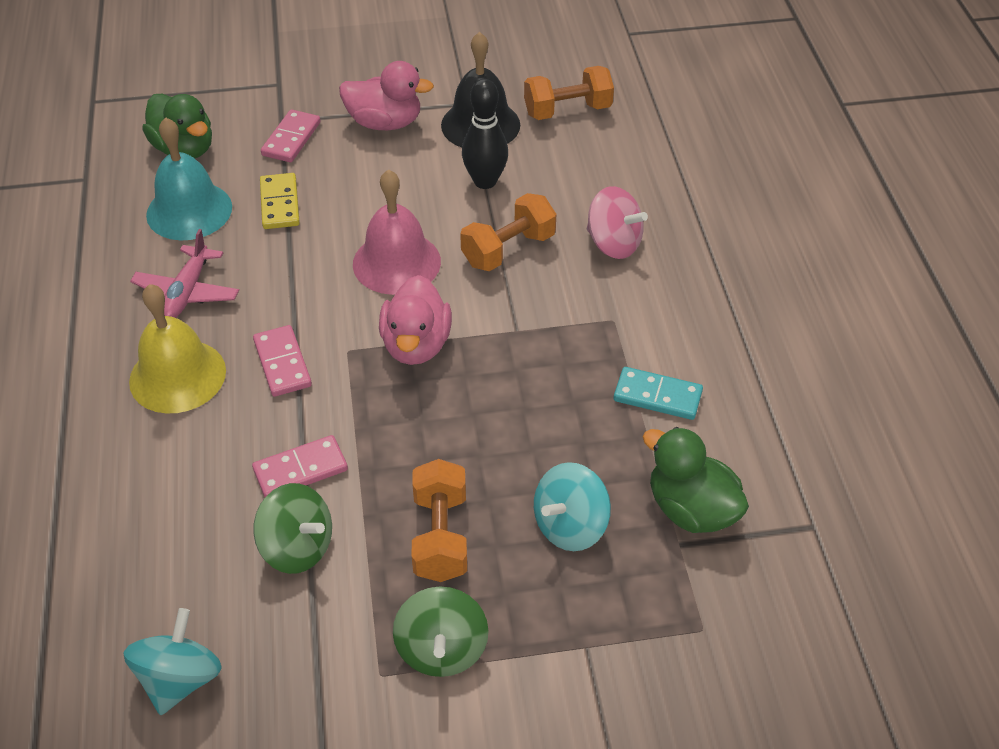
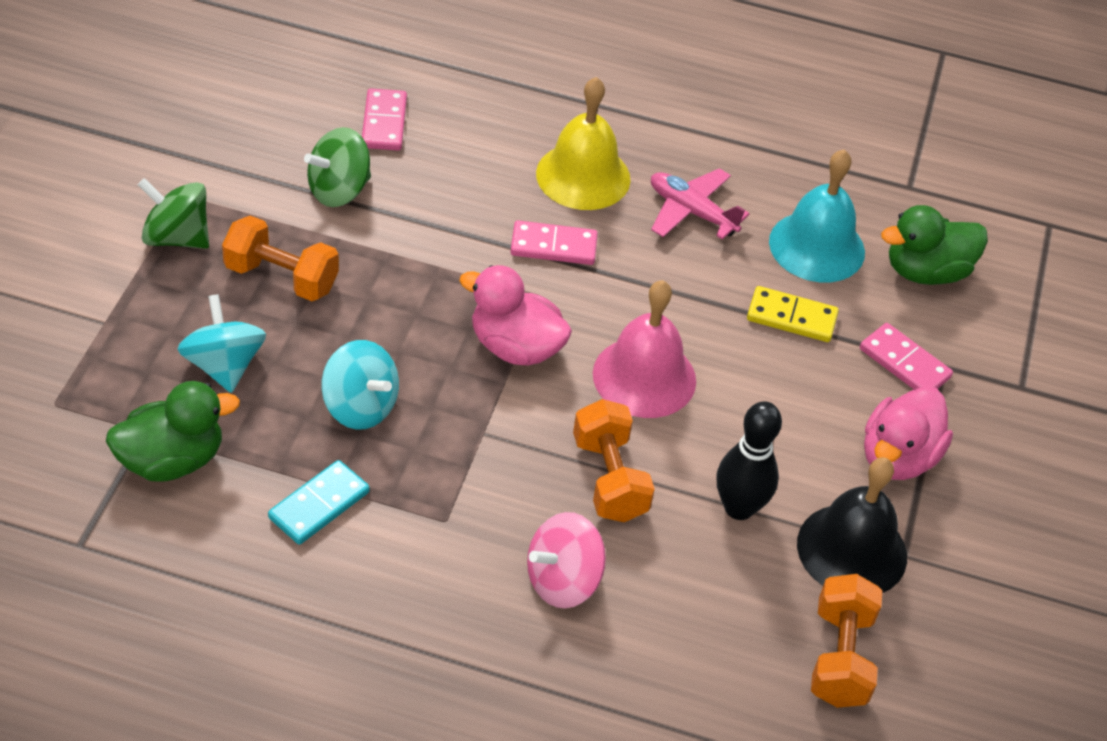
camera: 110 degrees right, 0 degrees up
turquoise spinning top [123,608,222,715] -> turquoise spinning top moved to [321,340,399,430]
pink domino [252,435,348,497] -> pink domino moved to [362,88,407,151]

